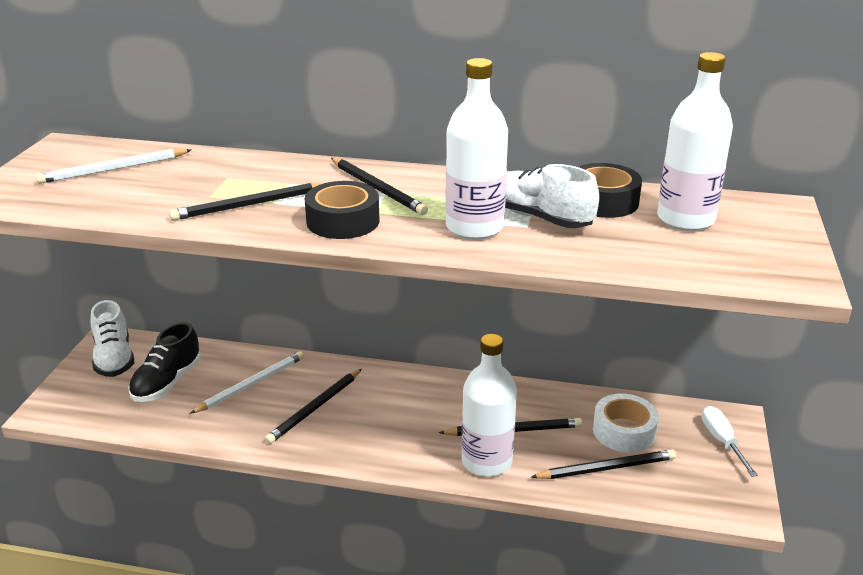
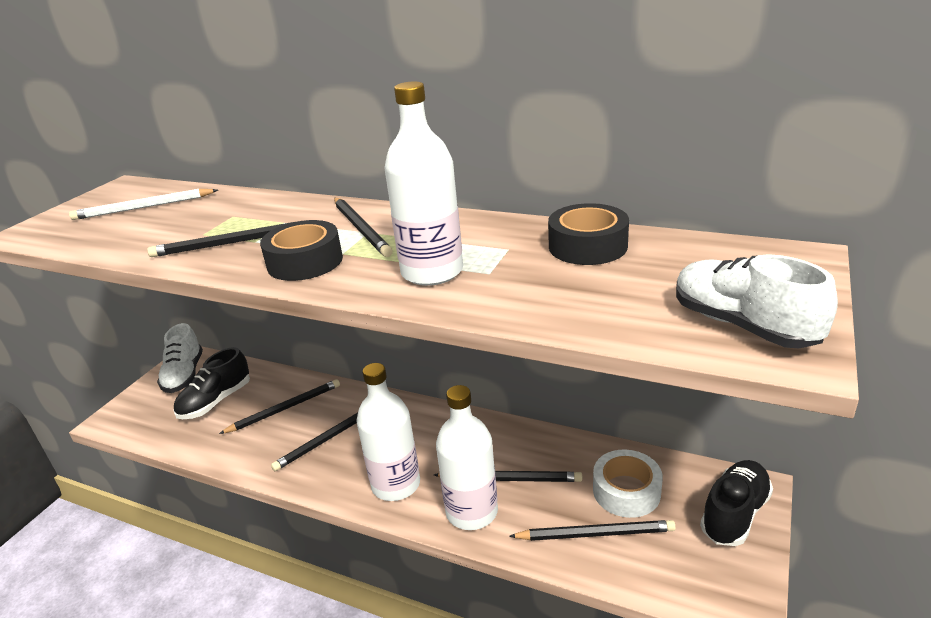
camera: 15 degrees right, 0 degrees up
white pencil [190,351,304,414] -> black pencil [219,379,340,434]
white shoe [505,164,599,228] -> white shoe moved to [676,254,838,348]
white bottle [657,52,733,231] -> white bottle moved to [356,363,420,501]
white screwdriver [702,406,758,477] -> black shoe [700,460,773,546]

